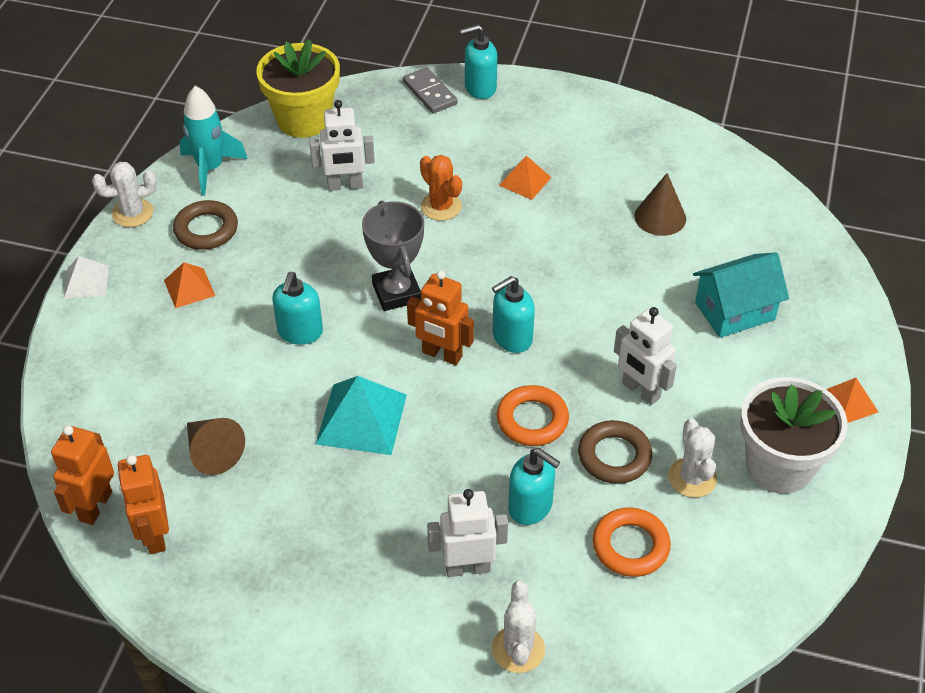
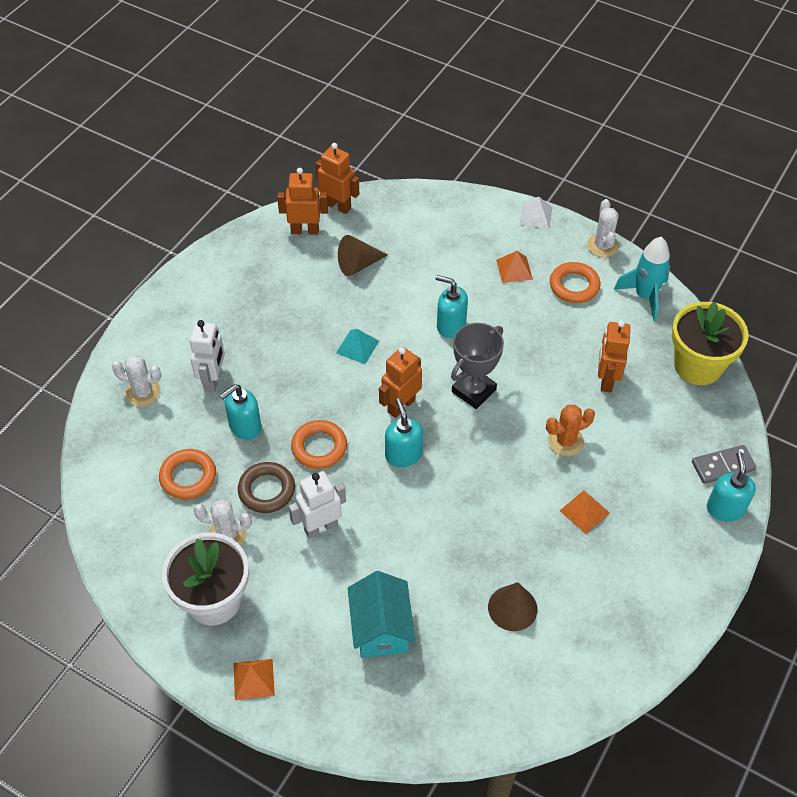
camera: 105 degrees right, 5 degrees up
brown ring [173,200,238,250] -> orange ring [550,262,600,303]
white robot [310,100,375,191] -> orange robot [598,320,630,392]
turquoise pyramid [316,376,407,455] -> turquoise pyramid [336,329,379,364], size x0.59
grey trophy [362,201,424,311] -> grey trophy turned 45 degrees counterclockwise [451,323,504,409]

